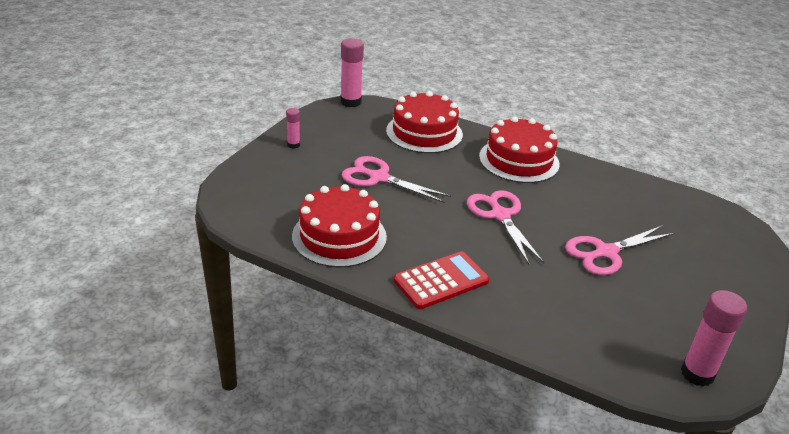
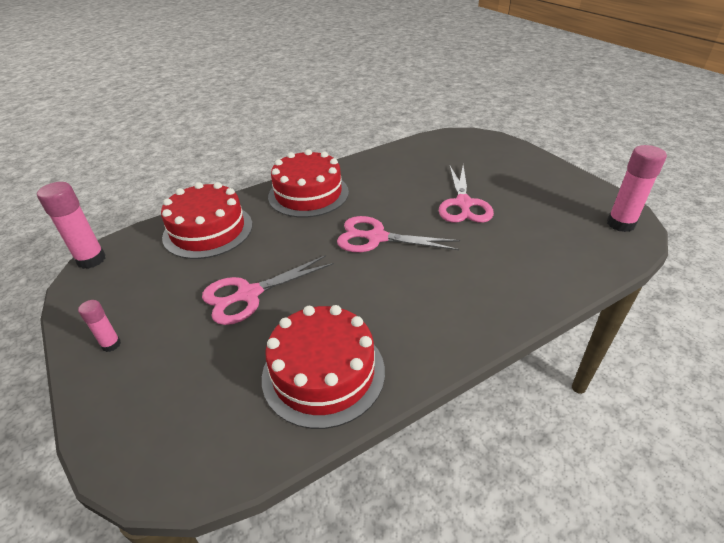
camera: 55 degrees left, 5 degrees up
red calculator [394,251,490,309] -> none

